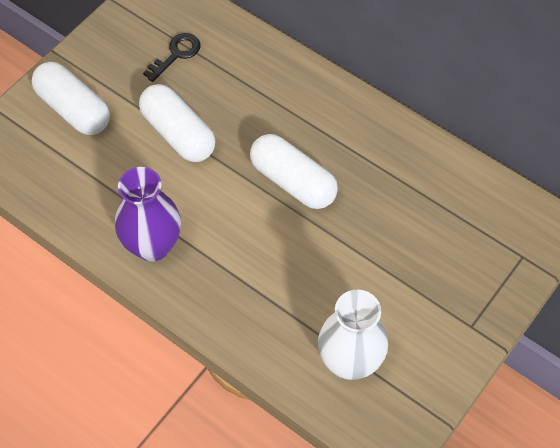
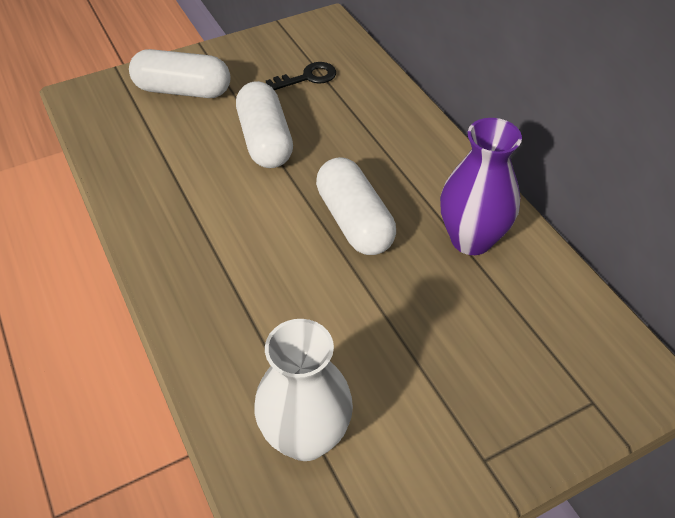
camera: 25 degrees right, 10 degrees down
white capsule [32,62,110,135] -> white capsule turned 60 degrees counterclockwise [129,49,231,98]
purple vase [115,167,181,262] -> purple vase moved to [440,118,522,255]

